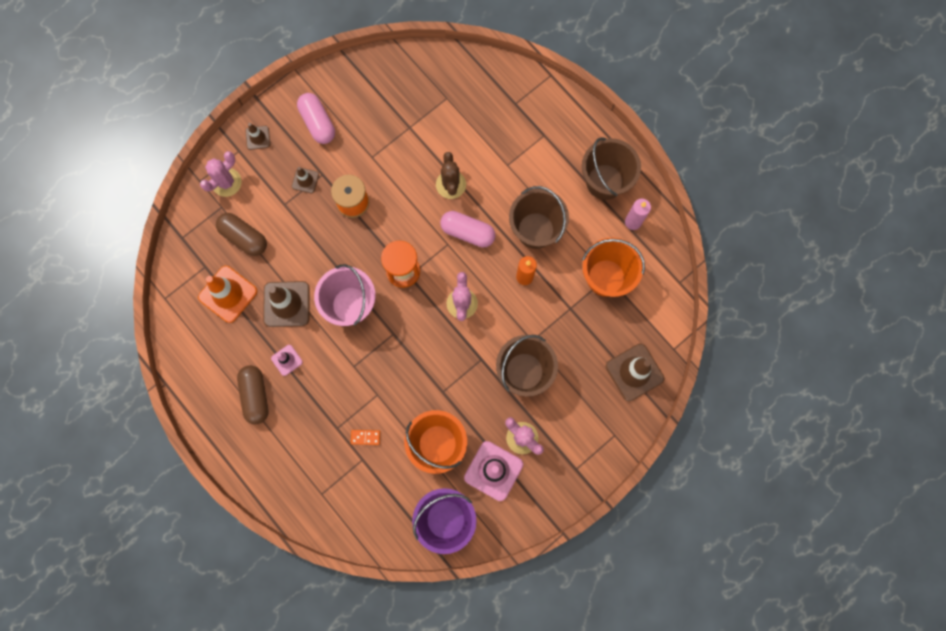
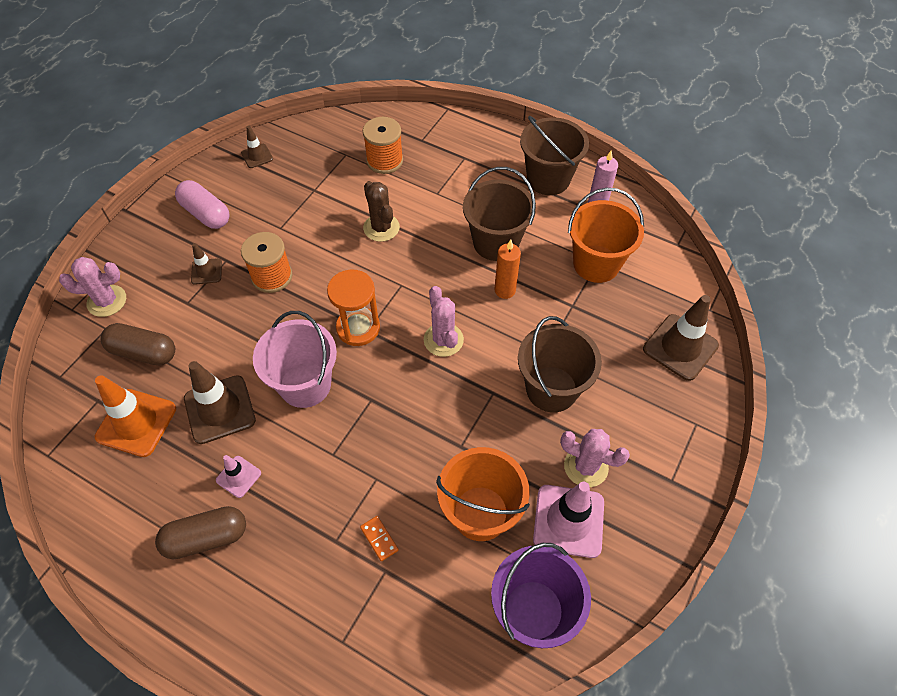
camera: 20 degrees left, 20 degrees down
pink cactus [200,151,242,197] -> pink cactus turned 60 degrees clockwise [59,257,126,317]
brown capsule [237,365,268,425] -> brown capsule turned 75 degrees counterclockwise [155,506,246,559]
brown traffic cone [245,123,270,150] -> brown traffic cone moved to [241,126,273,168]
orange domino [351,430,380,445] -> orange domino turned 75 degrees clockwise [360,516,398,561]
pink capsule [440,211,495,248] -> none
none -> orange spool [363,117,403,174]

